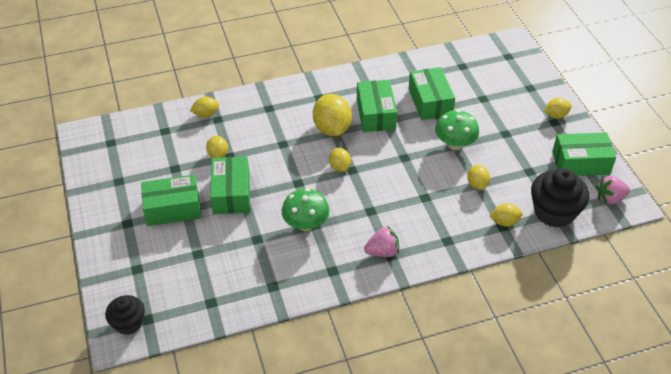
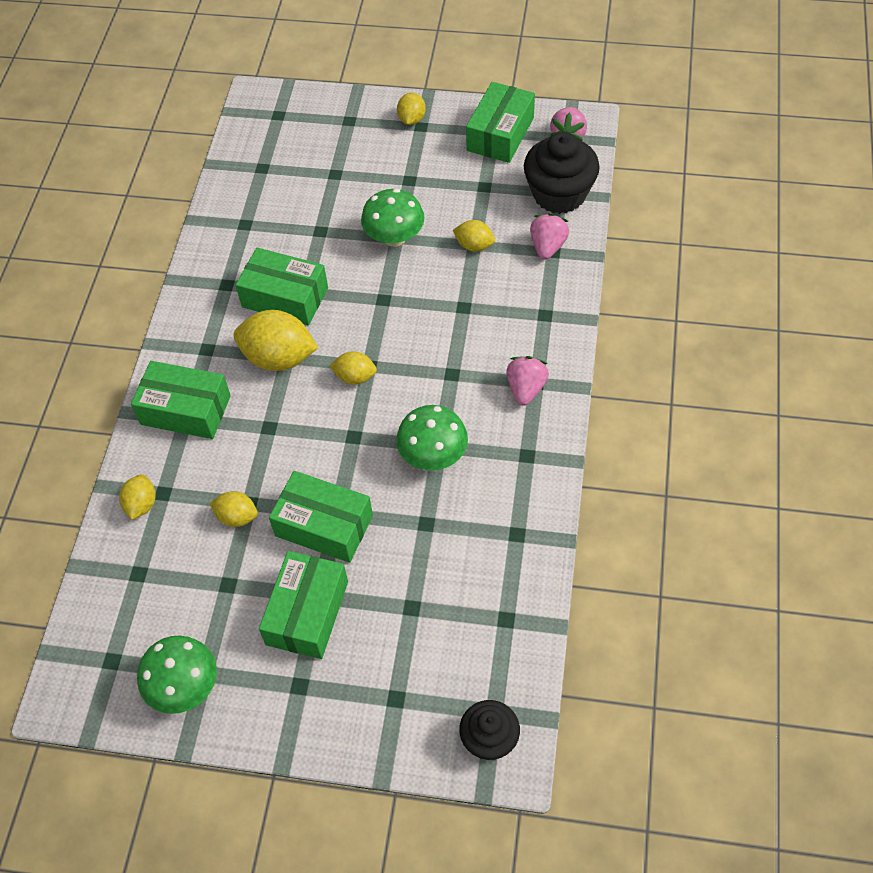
camera: 60 degrees left, 10 degrees up
green box [409,67,455,120] -> green box moved to [131,361,231,439]
yellow lemon [490,203,523,227] -> pink strawberry [530,213,569,260]
none -> green mushroom [137,636,217,714]

